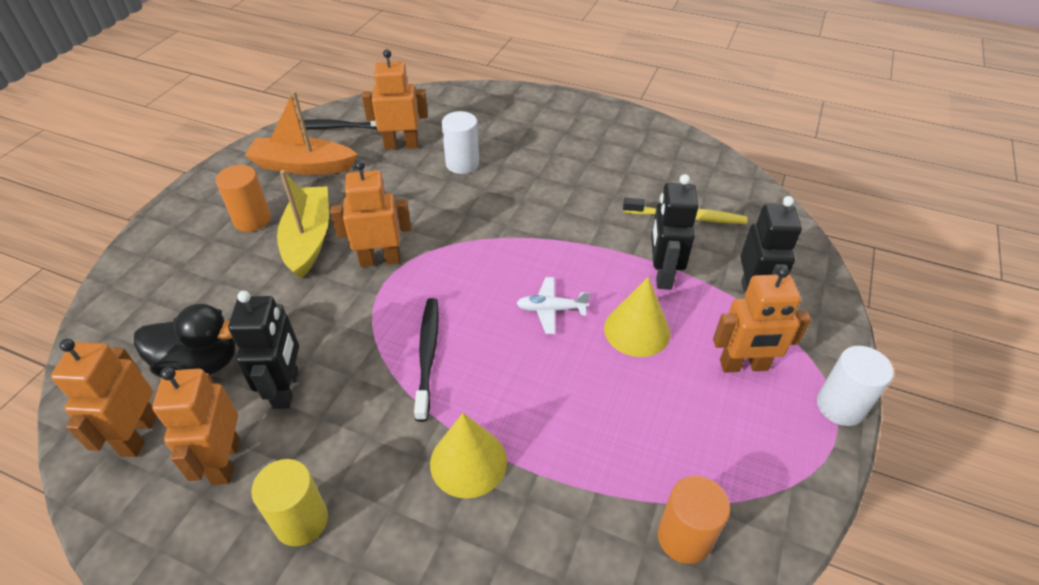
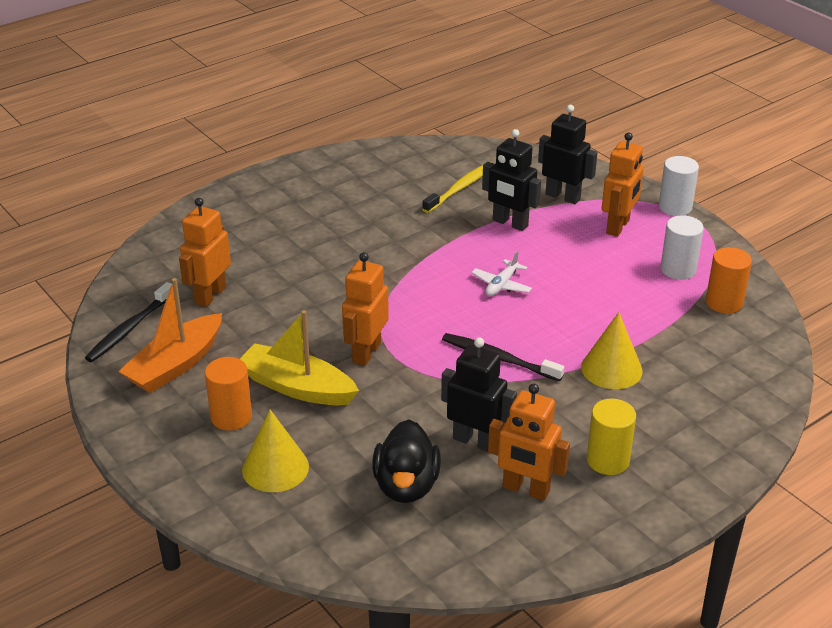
camera: 60 degrees left, 10 degrees down
orange robot [51,339,157,457] -> none
black duck [134,304,236,378] -> black duck turned 150 degrees clockwise [372,419,441,503]
white cylinder [442,111,479,174] -> white cylinder moved to [660,215,704,280]
yellow cone [604,277,670,357] -> yellow cone moved to [242,410,309,492]

